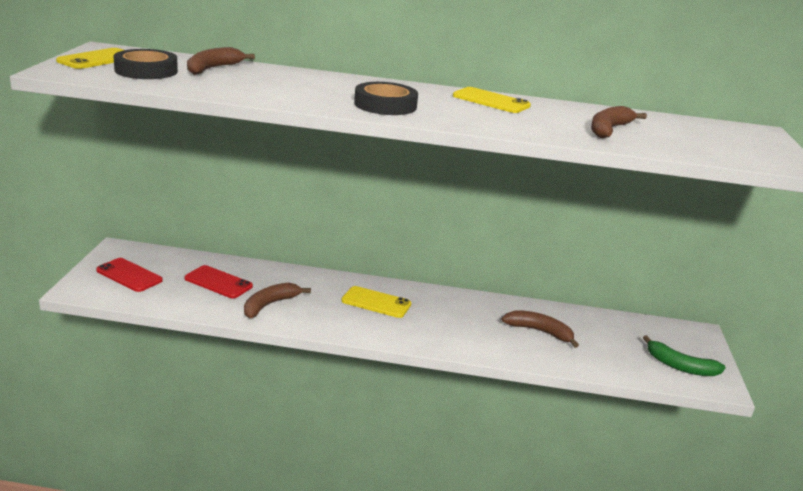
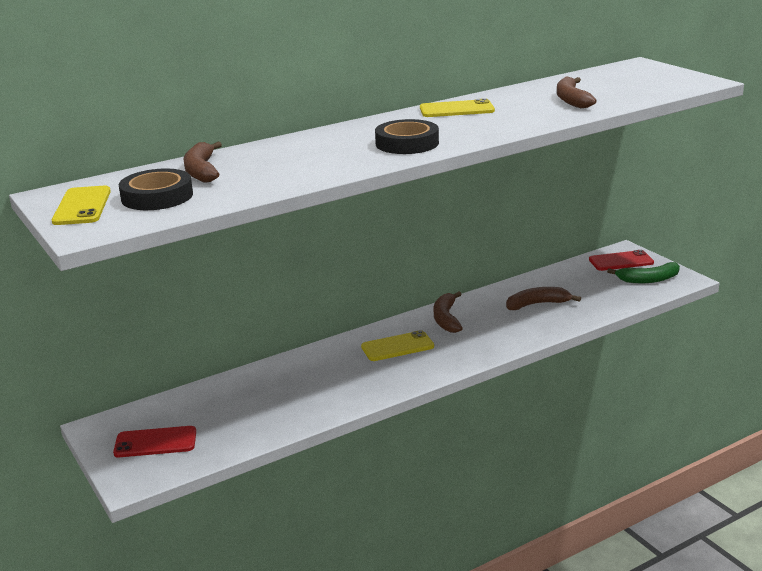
camera: 35 degrees left, 0 degrees up
red phone [184,265,253,298] -> red phone moved to [589,250,654,271]
brown banana [244,283,311,318] -> brown banana moved to [434,292,463,333]

